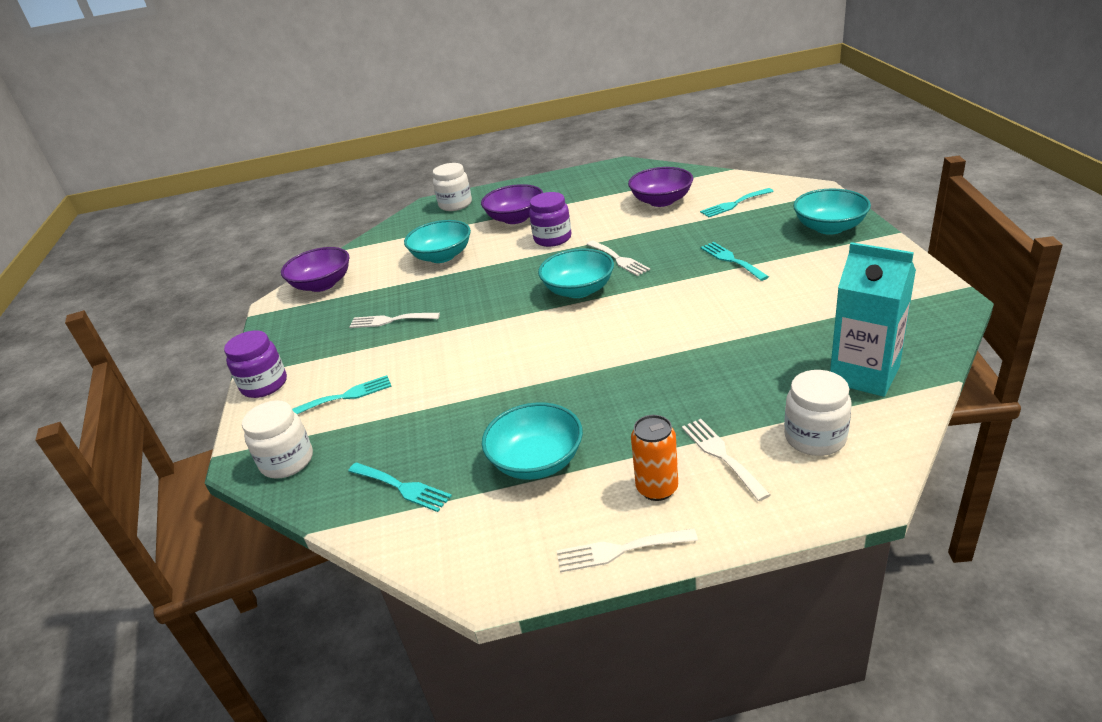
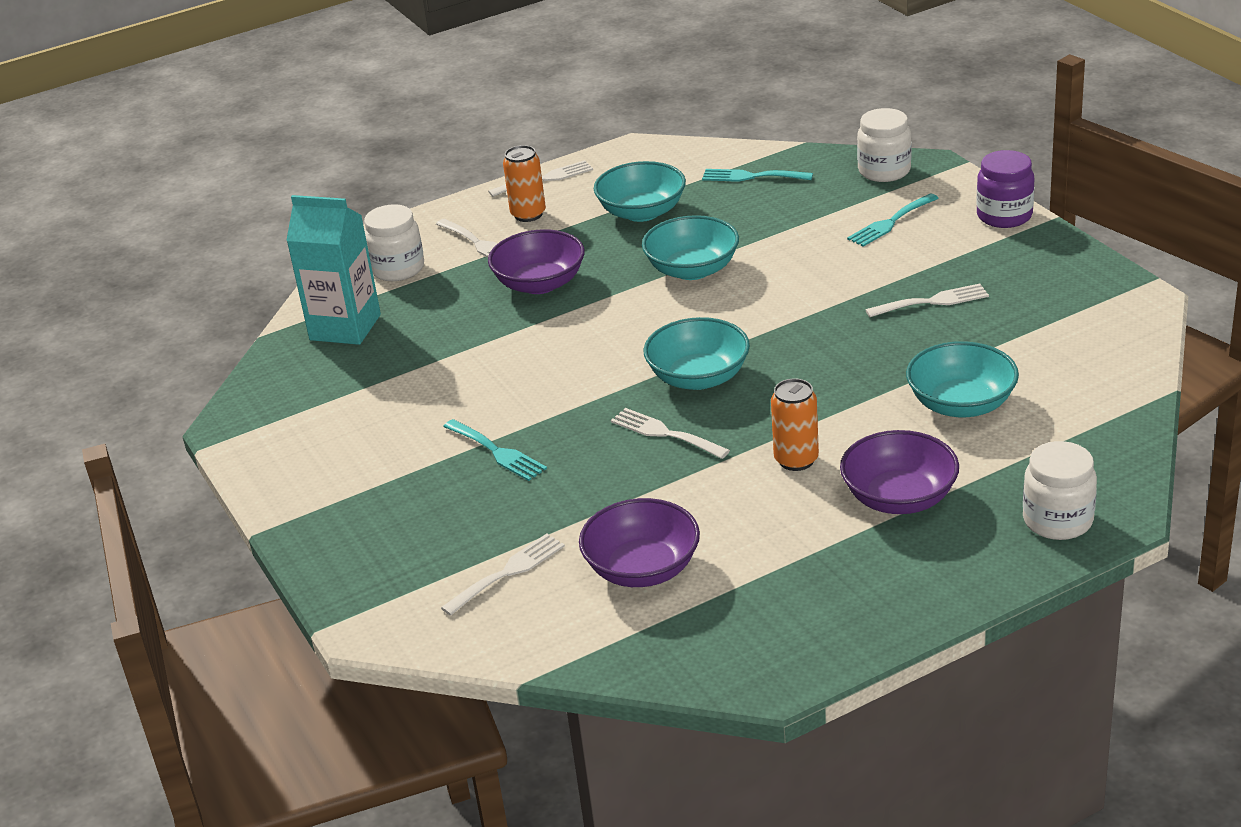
camera: 160 degrees right, 0 degrees up
purple bowl [281,247,350,292] -> purple bowl moved to [488,229,585,294]
purple jar [529,192,572,247] -> orange can [771,379,819,471]
turquoise fork [700,188,774,217] -> white fork [441,534,565,616]
turquoise bowl [793,188,871,235] -> turquoise bowl moved to [642,215,739,280]

